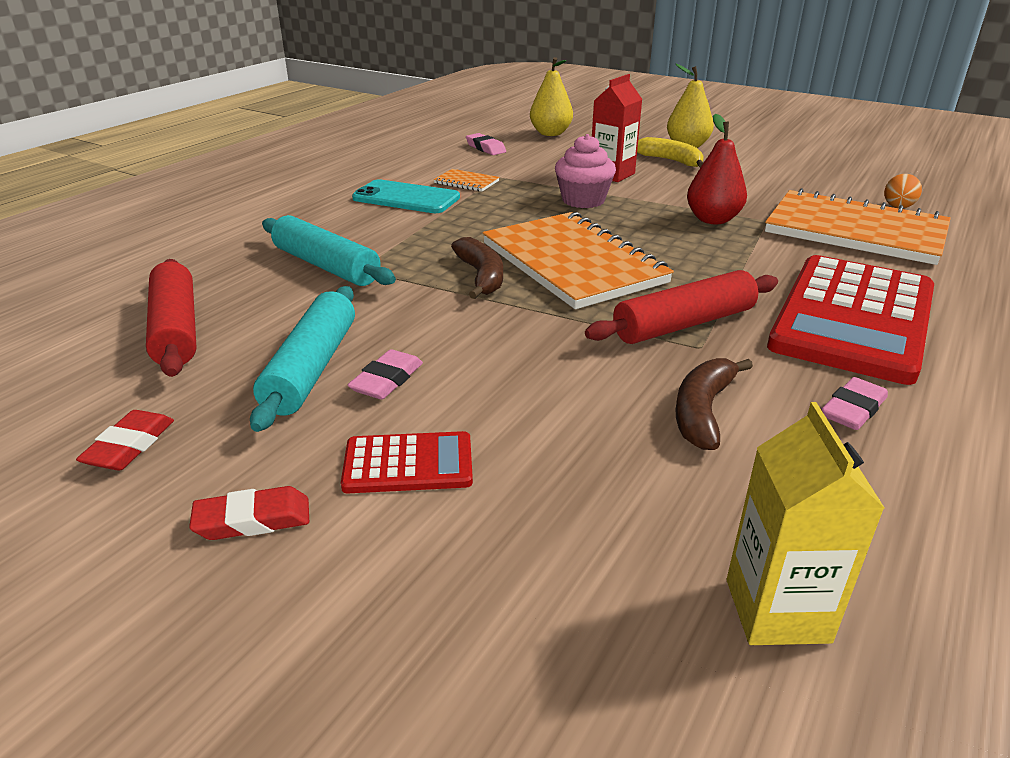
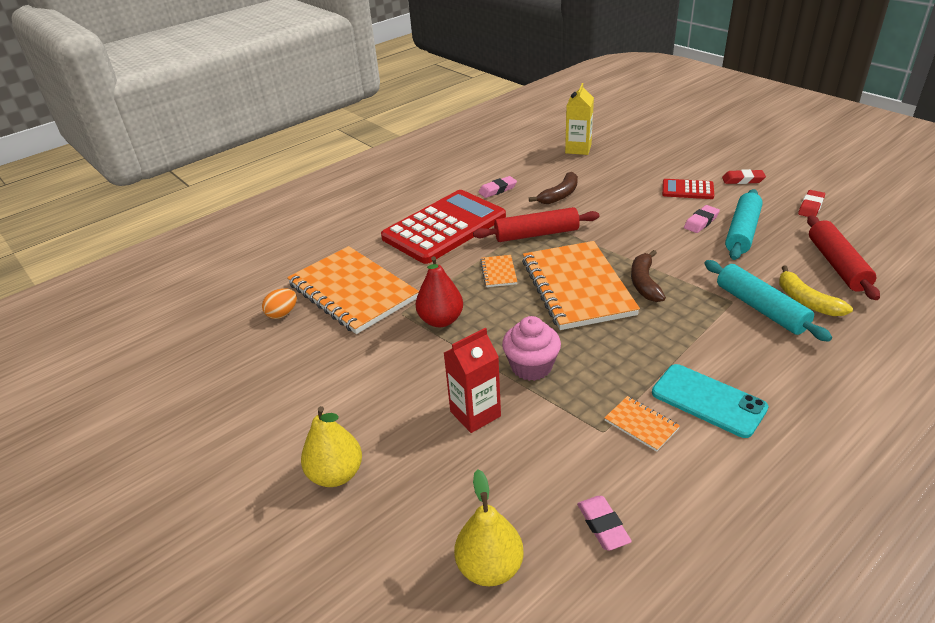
camera: 160 degrees left, 5 degrees up
yellow banana [637,137,704,168] -> yellow banana moved to [779,266,853,316]
none -> orange notebook [480,255,517,287]

